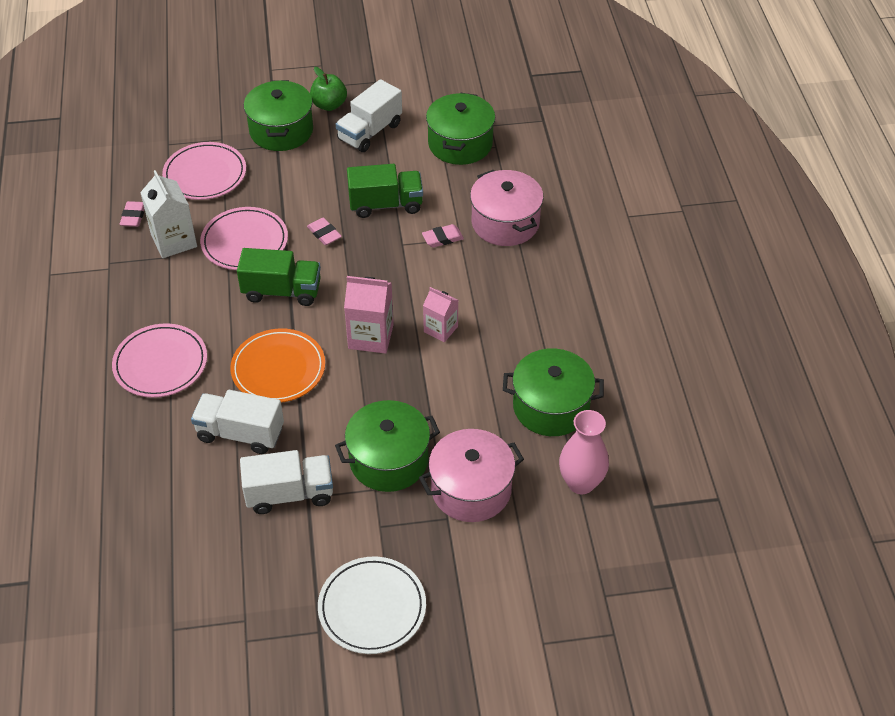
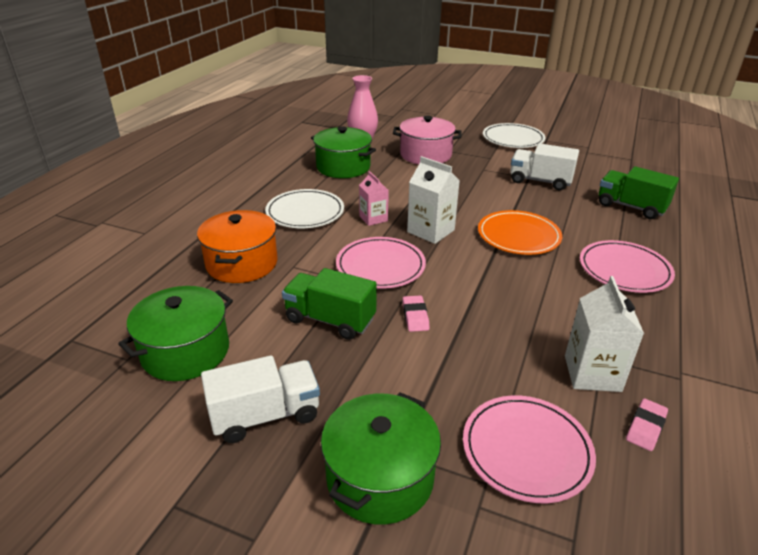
camera: 150 degrees left, 15 degrees down
white truck [191,390,284,454] -> none
pink plate [200,207,288,270] -> pink plate moved to [336,237,426,289]
green truck [237,248,321,306] -> green truck moved to [599,166,679,219]
green apple [310,67,347,111] -> none
green pot [335,400,440,492] -> none
pink carton [344,276,394,354] -> white carton [407,156,460,244]
pink eraser [422,224,464,247] -> none
pink pot [470,170,544,246] -> orange pot [197,210,278,283]
none -> white plate [265,189,344,228]

